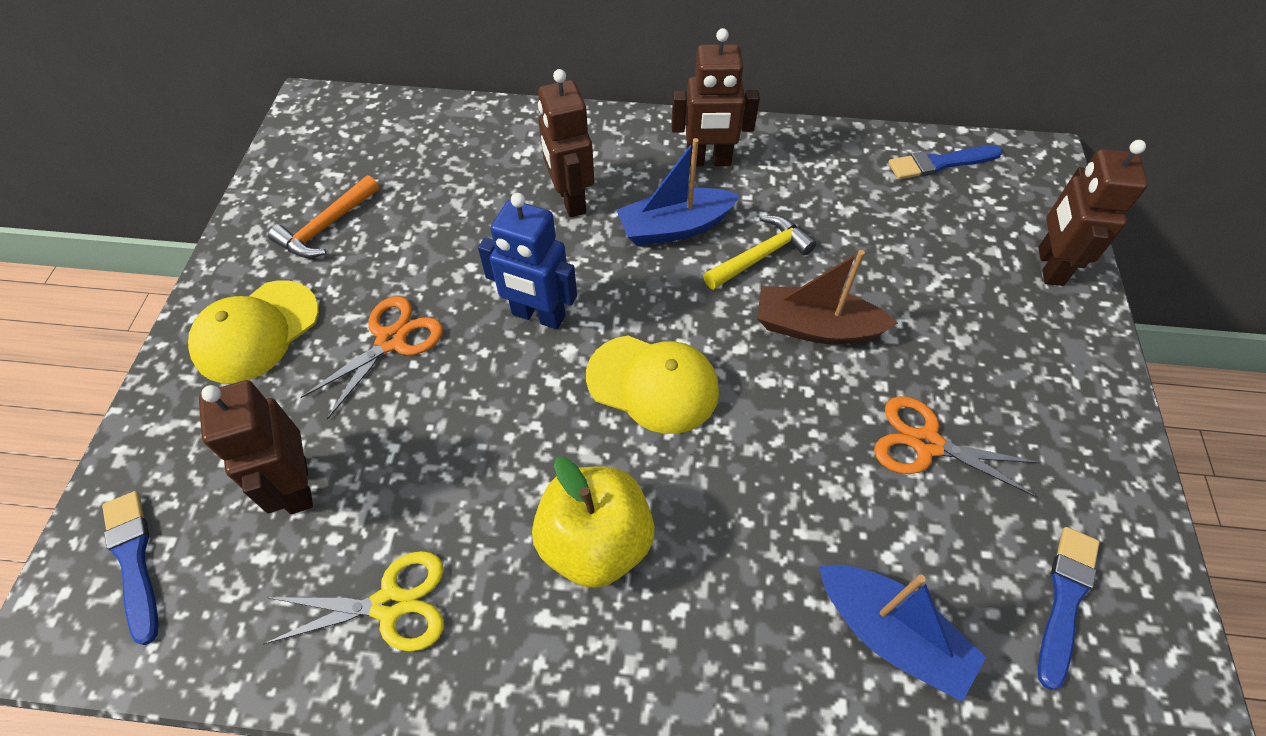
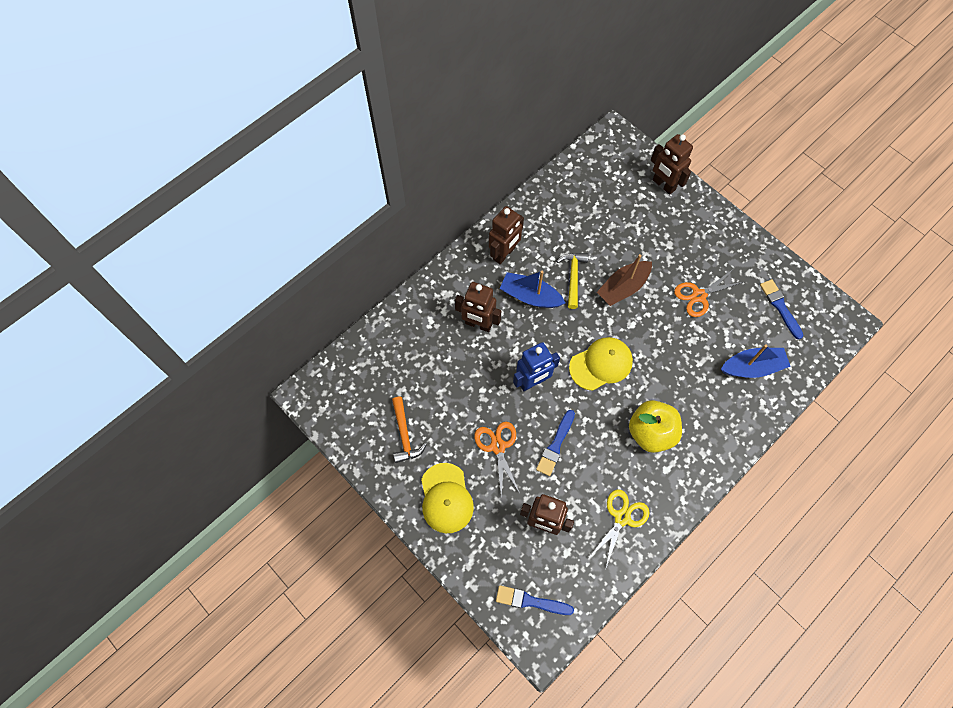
camera: 50 degrees left, 10 degrees up
blue boat [616,138,740,246] -> blue boat turned 90 degrees clockwise [500,271,565,308]
blue brush [888,145,1002,179] -> blue brush moved to [536,410,575,476]

